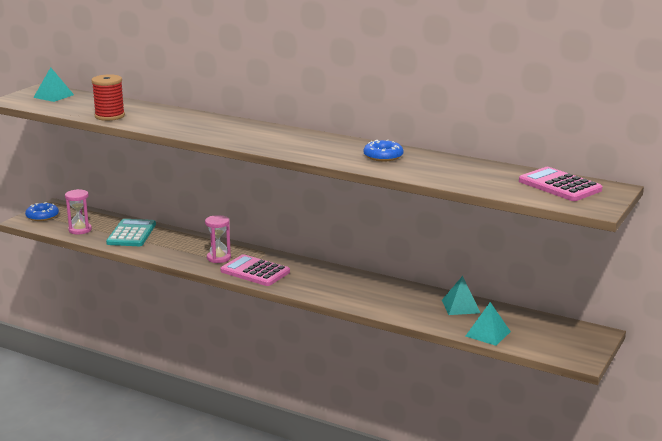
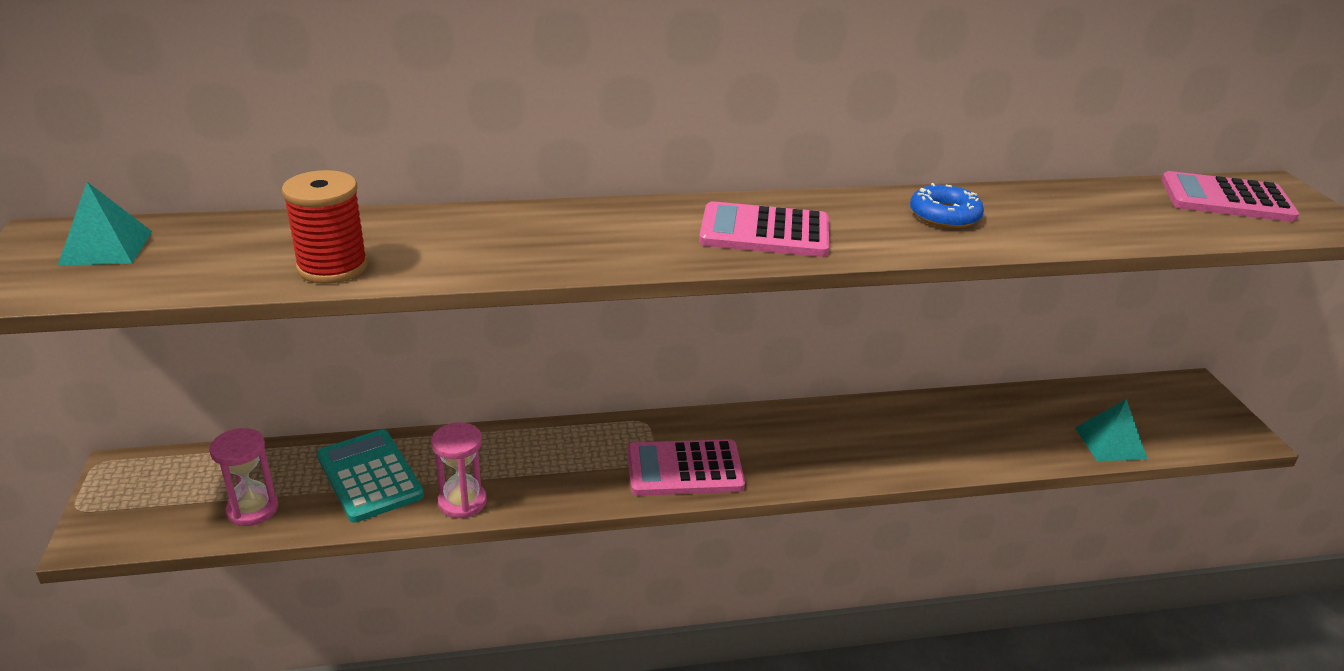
camera: 40 degrees left, 10 degrees up
blue donut [25,202,59,221] -> none
pink hourglass [205,215,231,263] -> pink hourglass moved to [431,422,487,518]
turquoise pyramid [442,276,480,315] -> none
none -> pink calculator [699,201,829,257]

